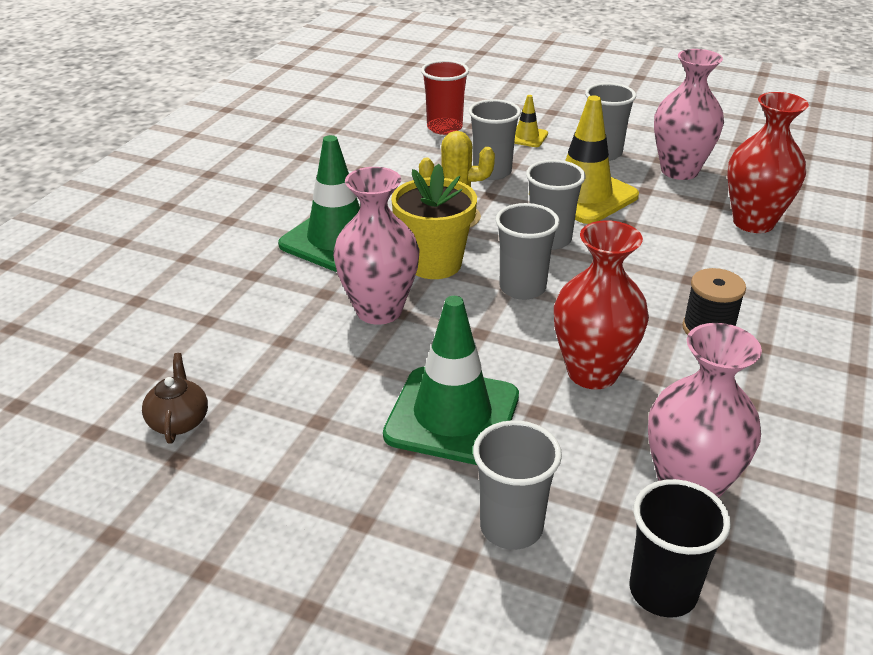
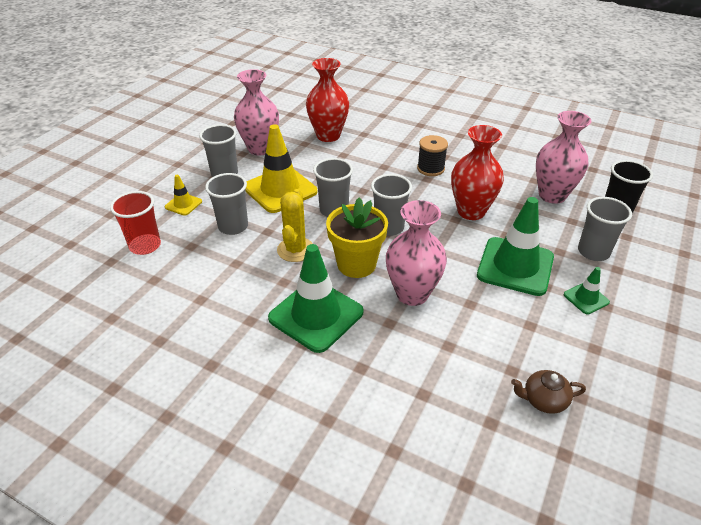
camera: 85 degrees left, 5 degrees up
none -> green traffic cone [564,267,610,315]

